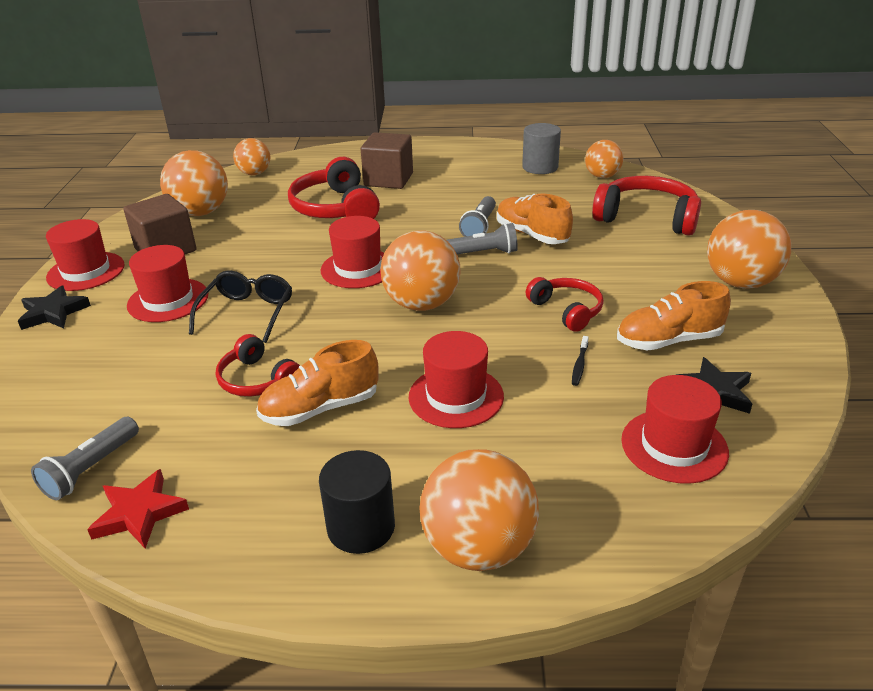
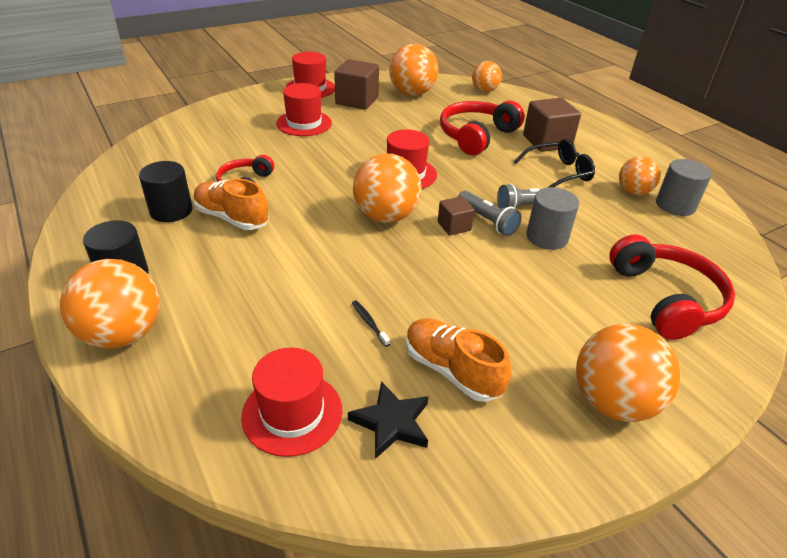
camera: 55 degrees right, 5 degrees up
black star [18,285,91,330] -> none
grey flashlight [31,417,139,500] -> none
red star [87,469,189,548] -> none
black glasses [189,270,292,343] -> black glasses moved to [514,139,595,188]
red hat [409,331,504,428] -> none
orange shoe [497,194,573,244] -> grey cylinder [526,187,579,250]
red headphones [526,277,604,332] -> none
black toothbrush [572,336,589,386] -> black toothbrush turned 75 degrees clockwise [352,300,390,347]
orange ball [585,140,623,178] -> orange ball moved to [619,156,660,195]
none -> black cylinder [139,161,192,222]
none -> brown cube [438,196,475,236]

